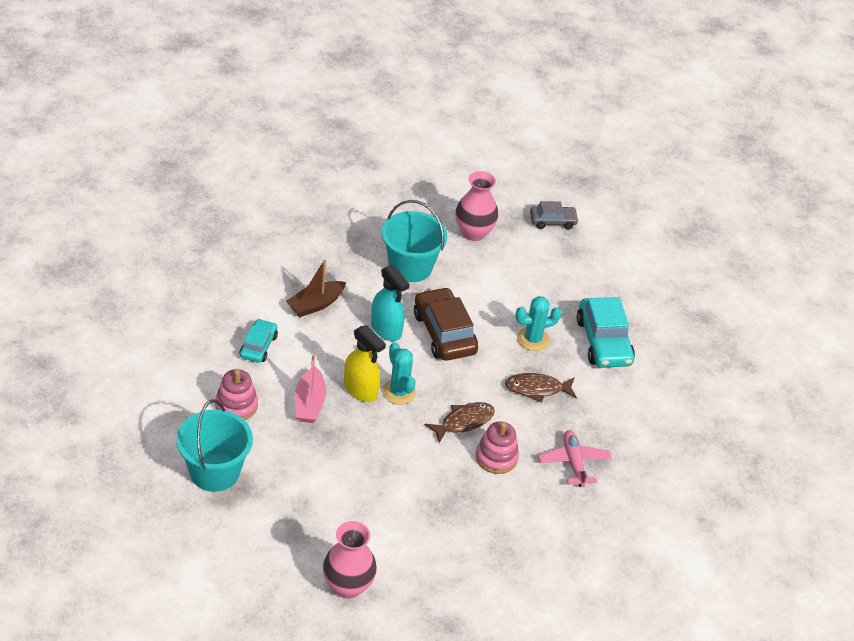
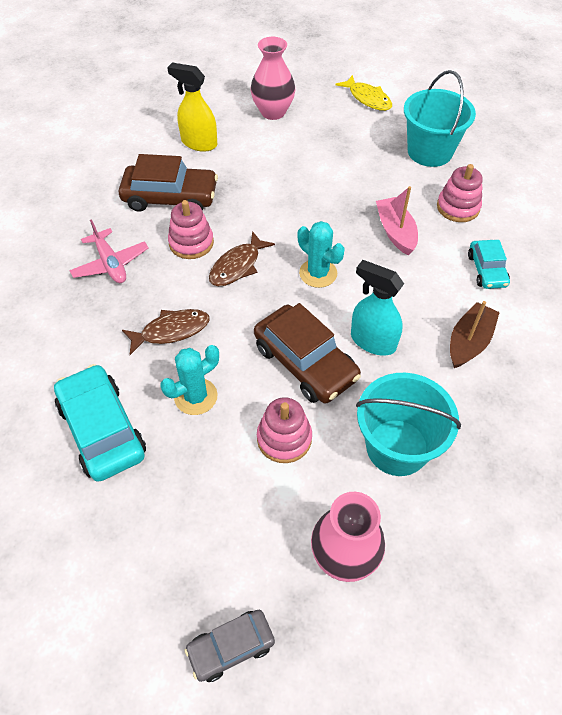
camera: 165 degrees right, 10 degrees up
yellow spray bottle [344,325,386,402] -> yellow spray bottle moved to [167,63,217,152]
none -> brown car [119,154,218,212]
none -> pink stacking toy [257,397,312,463]
none -> yellow fish [335,75,392,111]

